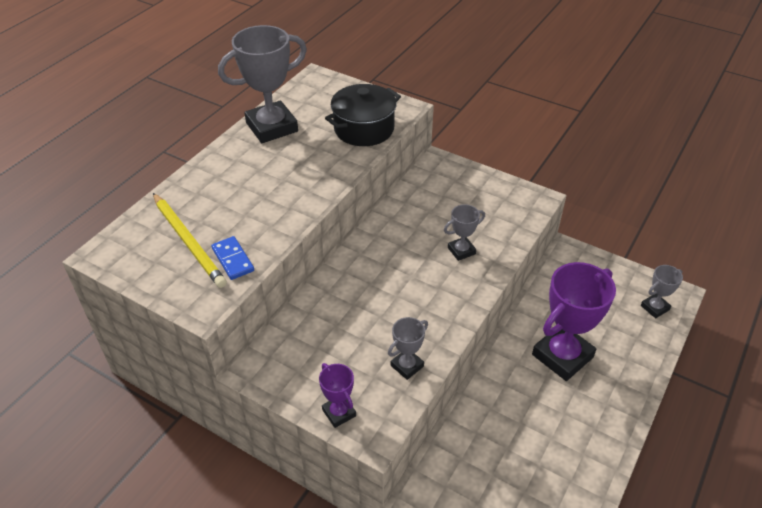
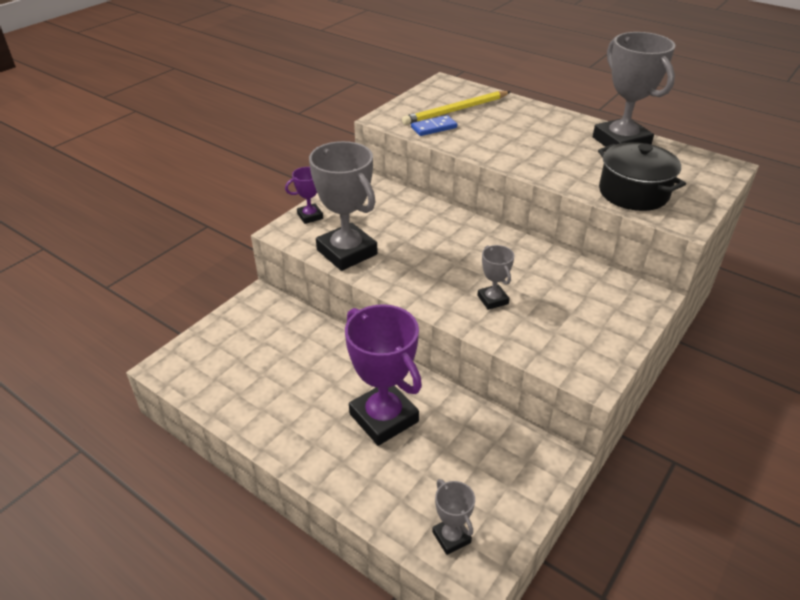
camera: 95 degrees right, 5 degrees down
grey trophy [388,317,428,380] -> grey trophy [309,141,378,271], size x2.05

